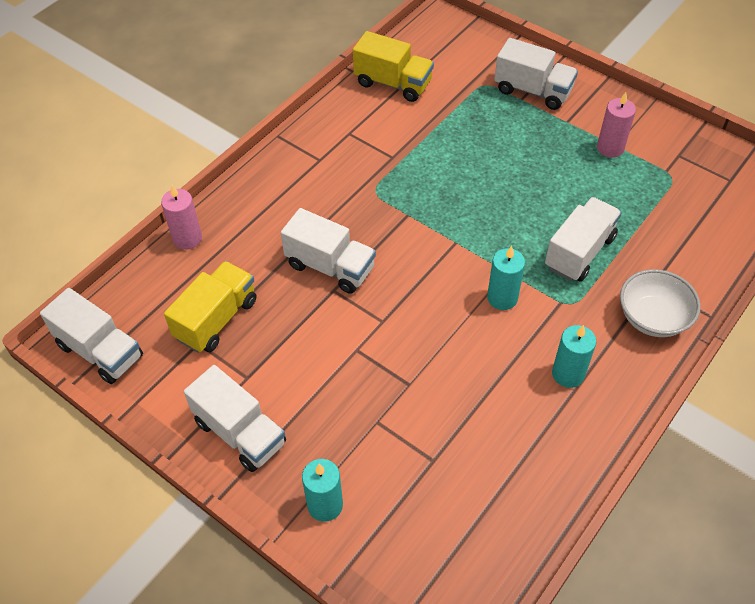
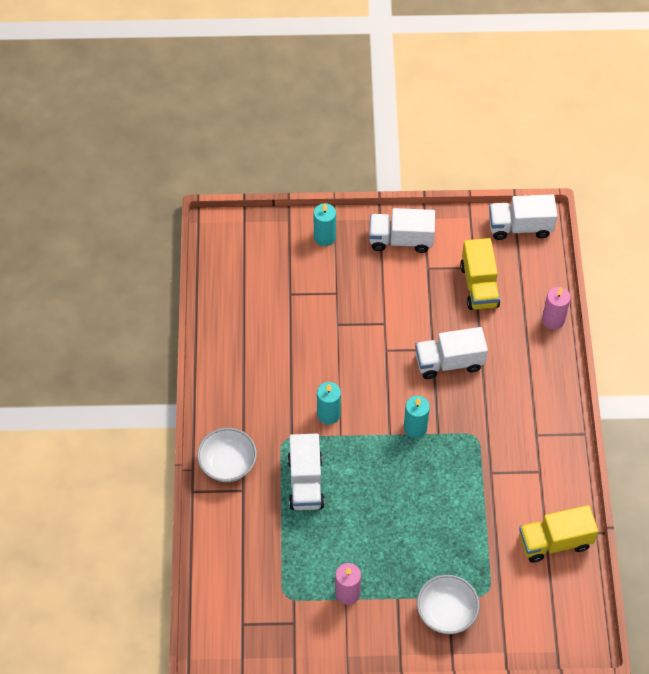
camera: 140 degrees right, 5 degrees up
white truck [494,38,578,110] -> white bowl [417,575,480,634]
turquoise candle [552,325,596,388] -> turquoise candle moved to [404,396,430,438]

